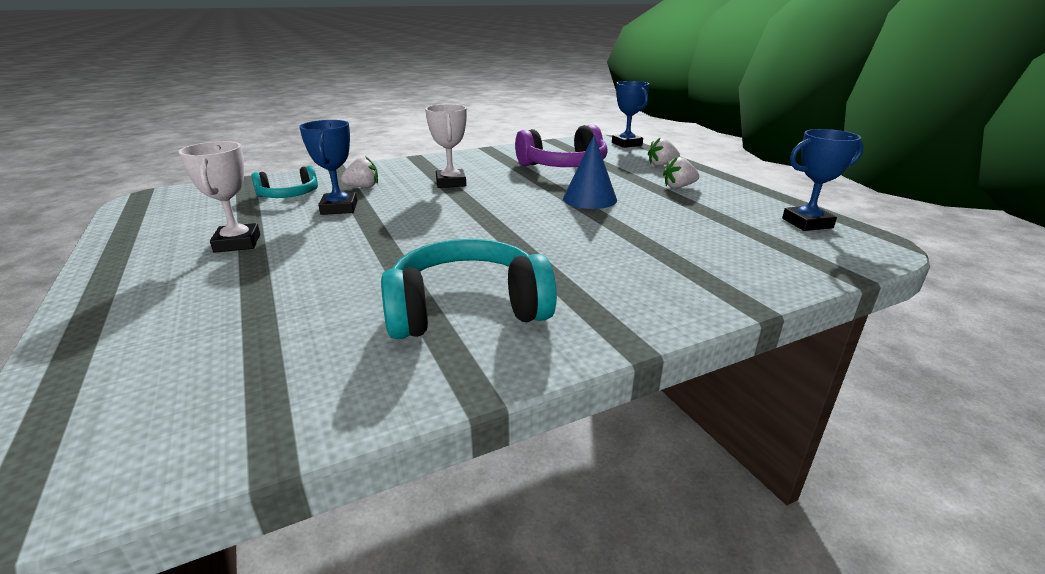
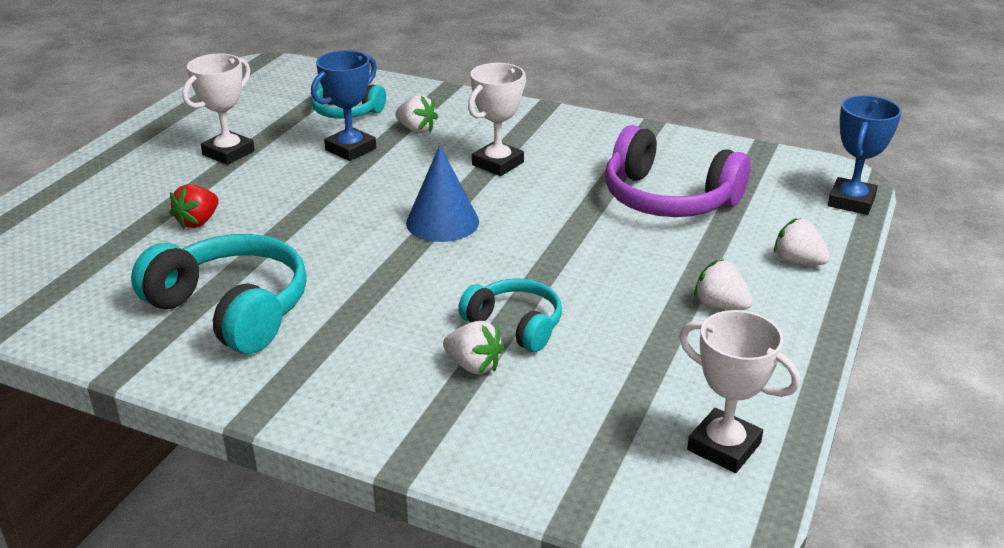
camera: 50 degrees right, 5 degrees up
blue cone [563,135,617,209] -> blue cone moved to [406,145,479,242]
blue trophy [782,129,864,231] -> white trophy [679,310,800,473]
none -> red strawberry [169,184,219,229]
none -> white strawberry [443,321,504,374]
none -> turquoise headphones [458,279,562,352]

